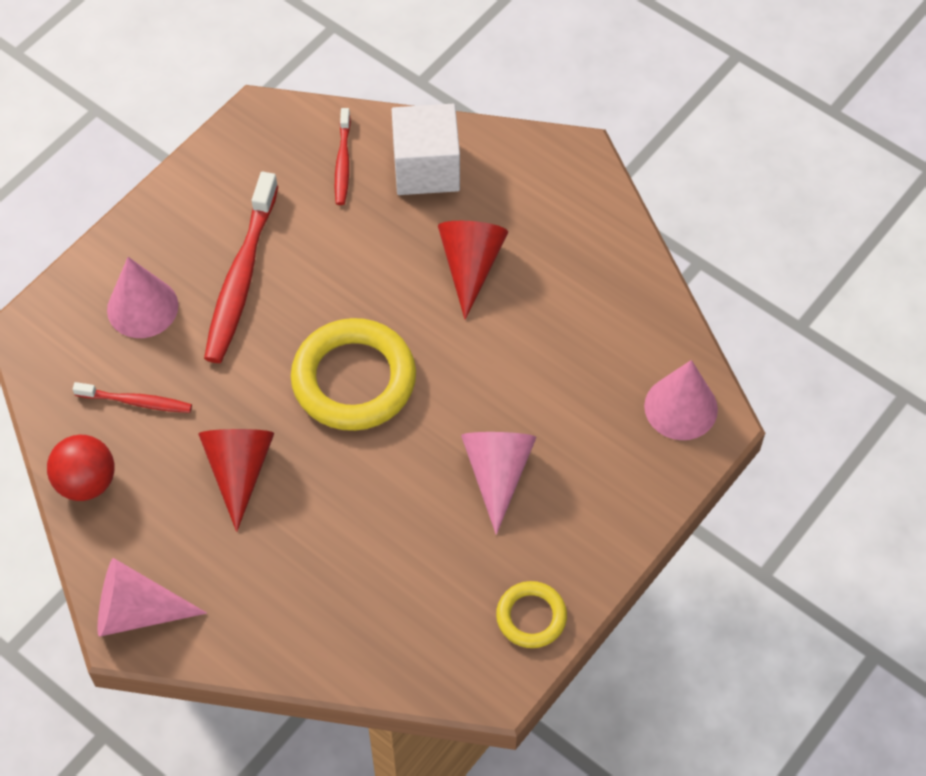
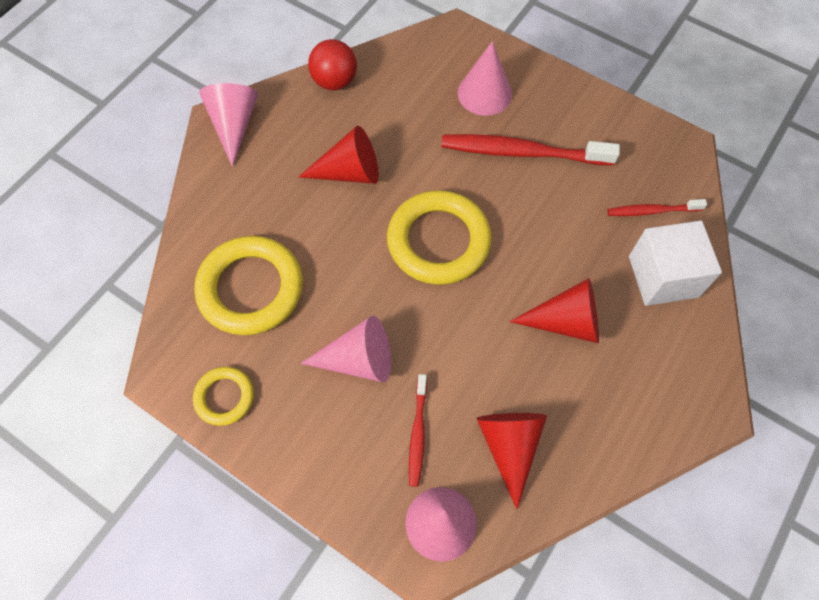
camera: 85 degrees right, 5 degrees up
red toothbrush [72,382,192,413] -> red toothbrush moved to [409,374,427,487]
none -> yellow ring [194,236,303,335]
none -> red cone [476,413,547,510]

